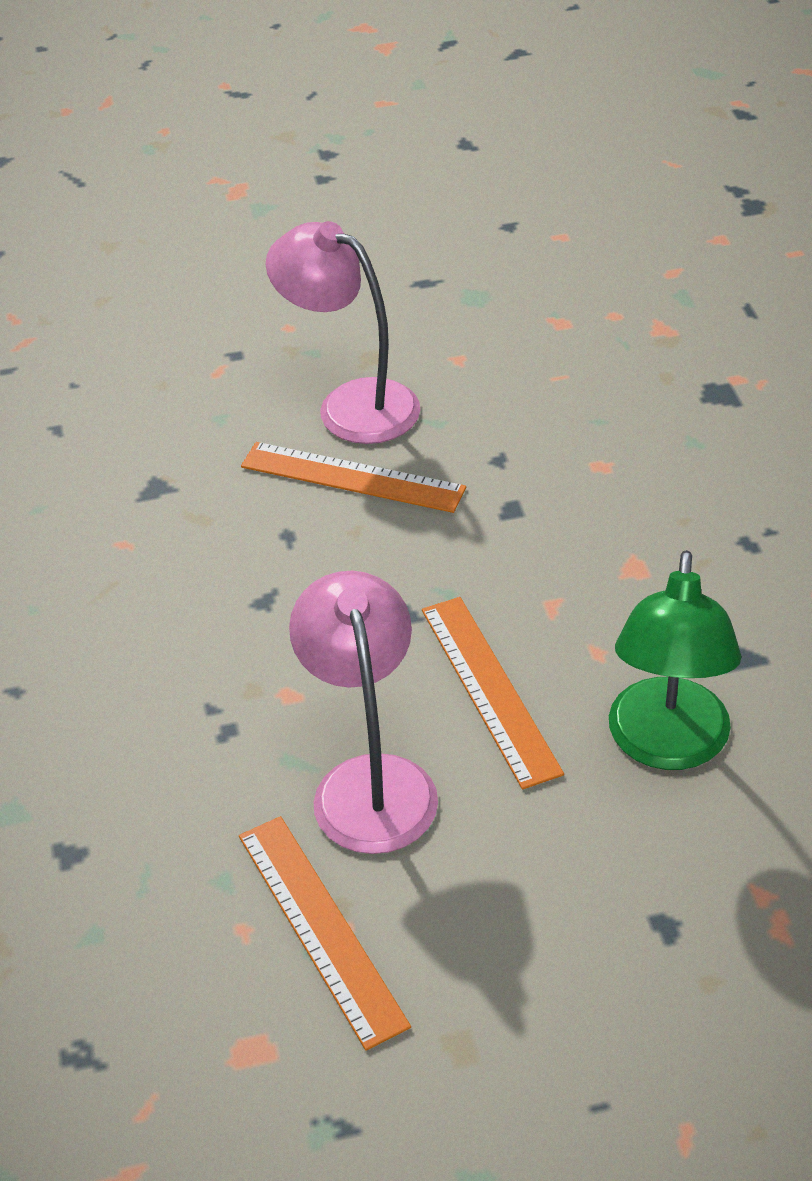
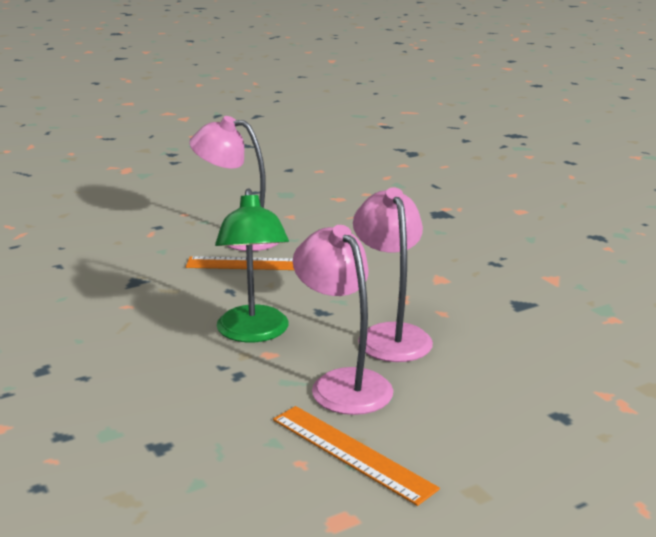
camera: 20 degrees left, 20 degrees down
orange ruler [422,597,564,789] -> pink lamp [353,187,433,362]
green lamp [609,550,741,770] -> green lamp moved to [215,188,289,342]

